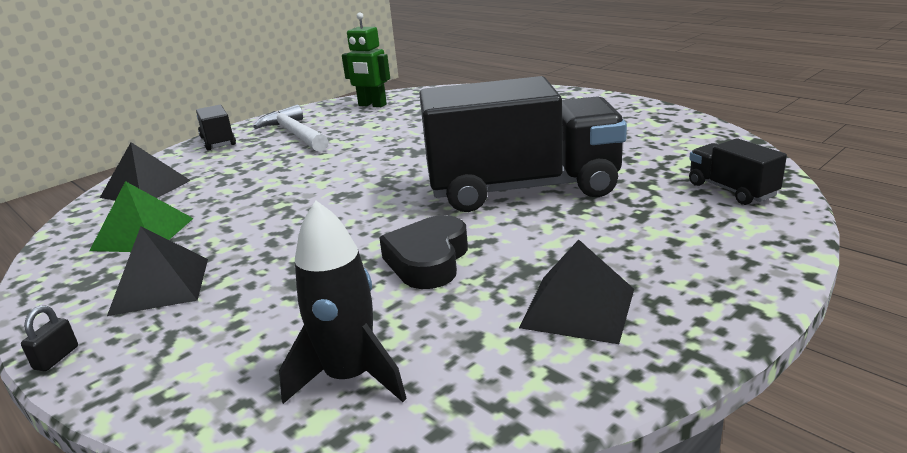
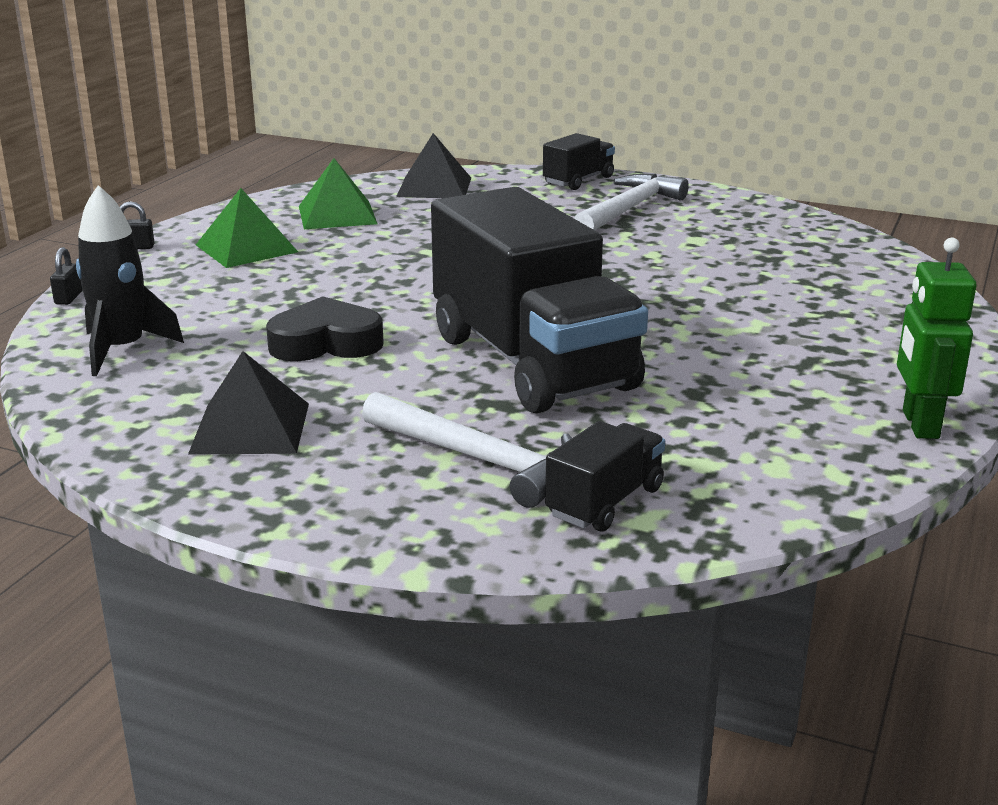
camera: 65 degrees right, 0 degrees up
black pyramid [107,227,208,316] -> green pyramid [196,188,298,268]
green robot [342,12,390,107] -> green robot moved to [897,238,977,439]
none -> black padlock [50,247,83,305]
none -> white hammer [362,392,572,508]

